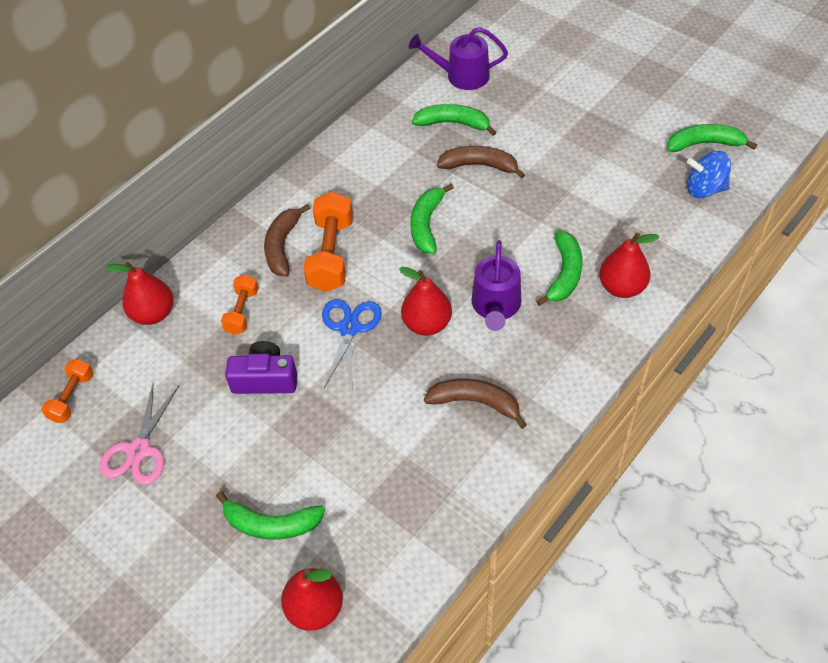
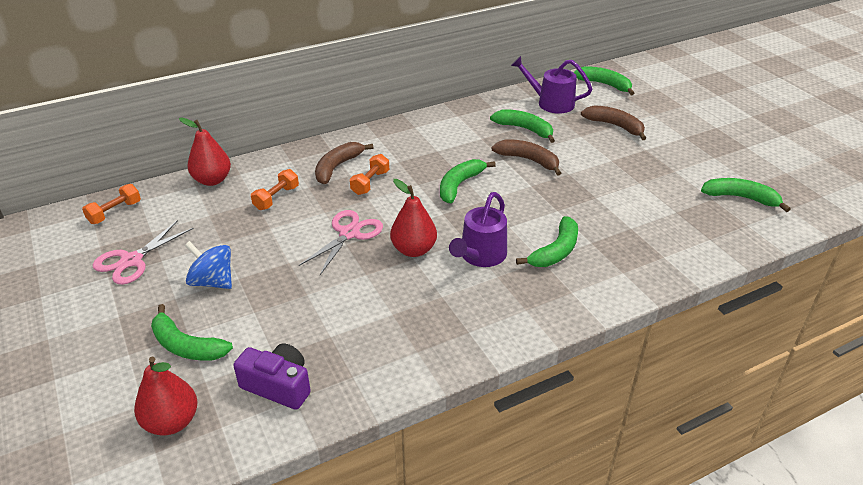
camera: 20 degrees right, 15 degrees down
purple camera [225,341,298,394] -> purple camera moved to [233,344,311,410]
orange dumbbell [304,191,353,292] -> orange dumbbell [350,154,389,195], size x0.58
blue scissors [322,299,382,388] -> pink scissors [299,210,383,275]
brown banana [424,378,527,429] -> brown banana moved to [581,105,646,140]
red pear [599,233,659,298] -> none
blue spinning top [687,151,731,198] -> blue spinning top moved to [185,241,232,289]
none -> green banana [574,66,634,95]

